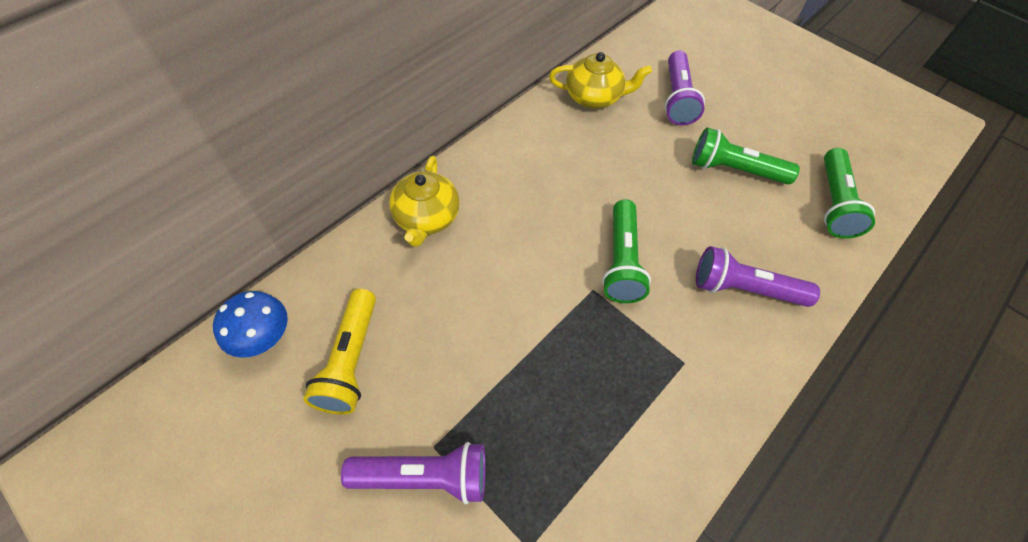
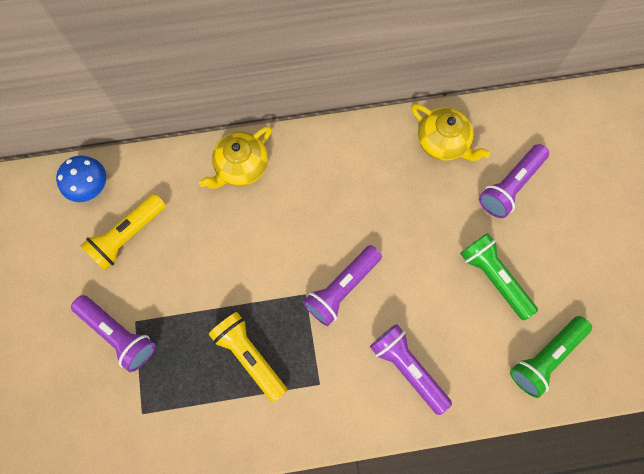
camera: 40 degrees right, 15 degrees up
green flashlight [602,199,651,303] -> purple flashlight [303,245,382,326]
none -> yellow flashlight [209,312,287,403]

